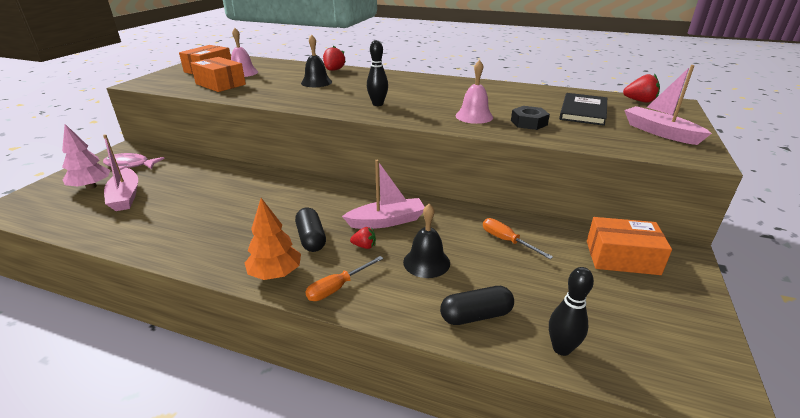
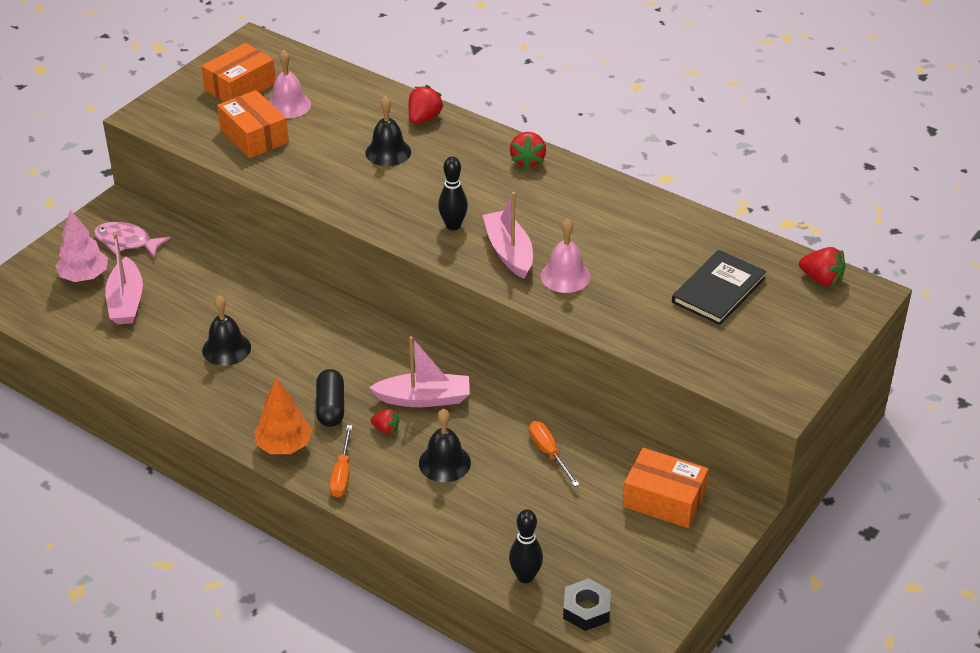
camera: 15 degrees right, 10 degrees up
orange screwdriver [305,256,383,301] -> orange screwdriver turned 60 degrees counterclockwise [329,425,352,497]
black capsule [440,286,514,325] -> none
black nut [511,106,550,130] -> black nut moved to [563,578,611,631]
pink boat [624,65,712,145] -> pink boat moved to [483,192,533,279]
none -> black bell [202,295,251,366]
none -> red strawberry [510,132,546,169]

